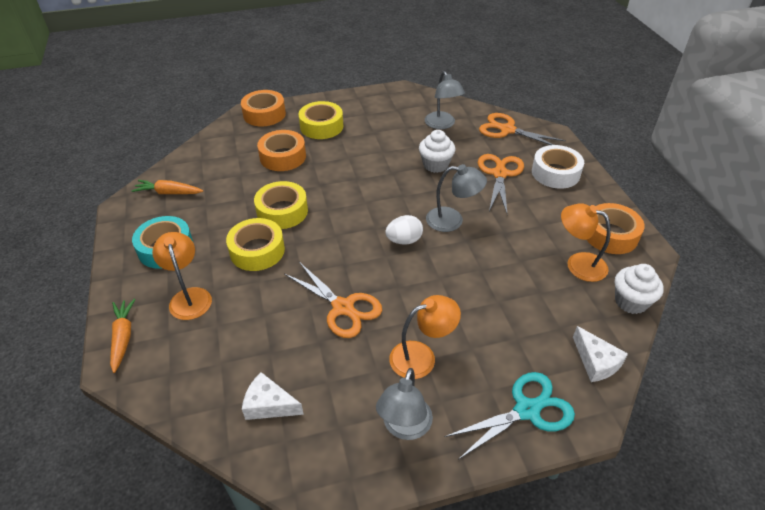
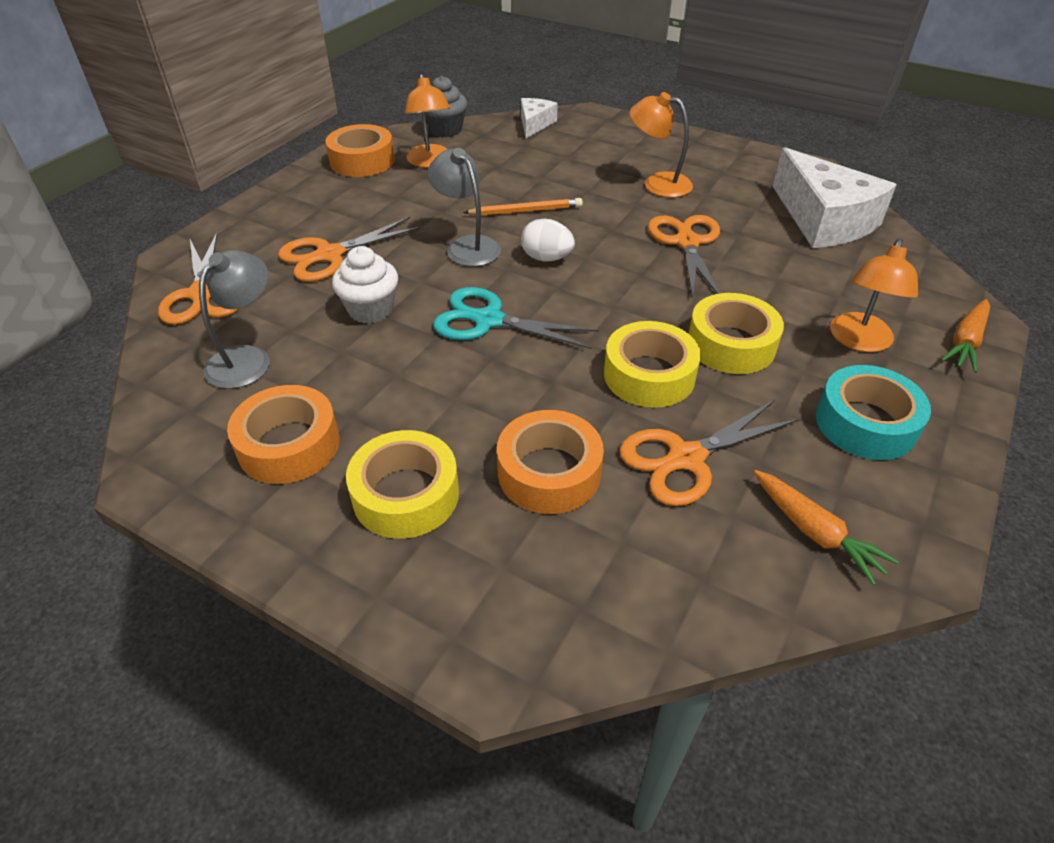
camera: 135 degrees left, 0 degrees up
orange tape [241,90,286,126] -> orange tape moved to [227,385,340,484]
white cheese [242,372,304,420] -> white cheese [773,147,897,248], size x1.98
grey lamp [376,368,433,440] -> none
turquoise scissors [444,372,575,460] -> turquoise scissors moved to [433,287,599,349]
white tape [532,145,584,189] -> none
white cupcake [615,264,664,314] -> grey cupcake [426,76,467,137]
none -> orange pencil [463,198,583,215]
none -> orange scissors [619,400,800,506]

